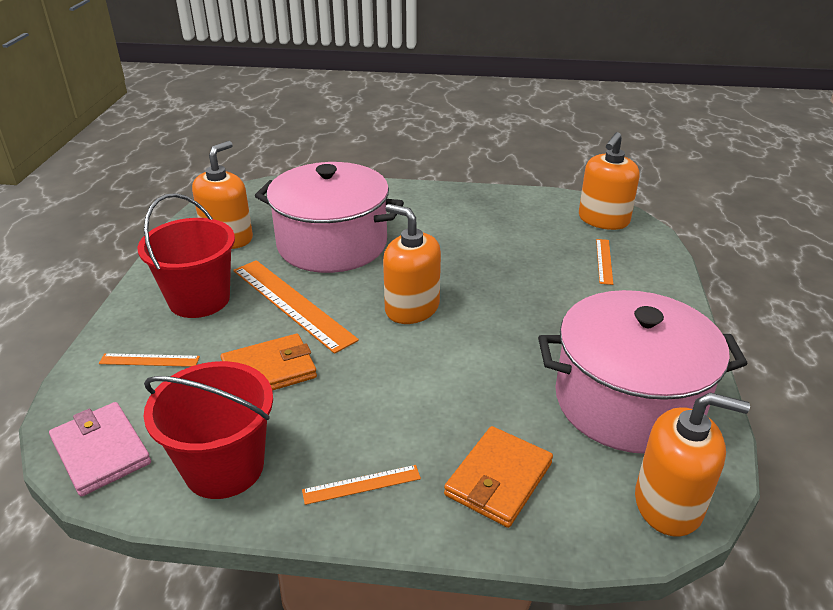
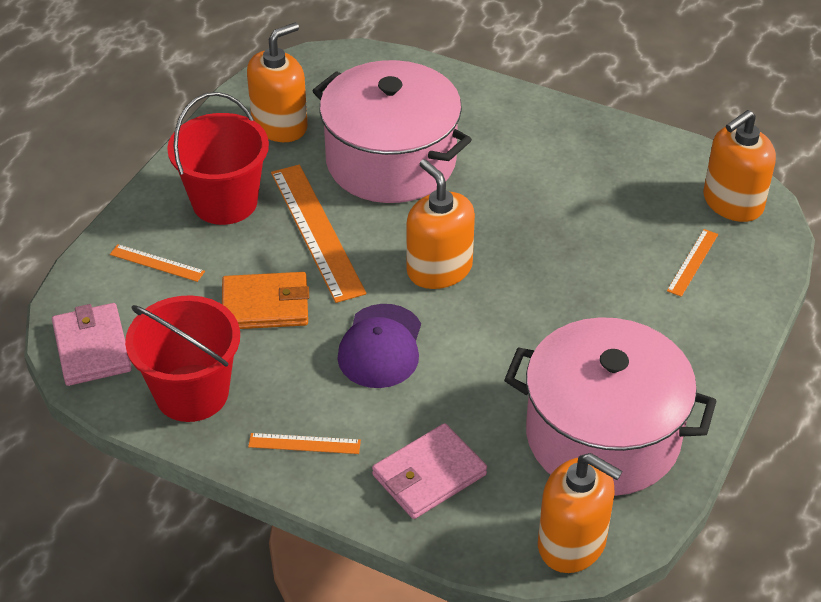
camera: 20 degrees right, 10 degrees up
orange wallet [444,426,553,528] -> pink wallet [372,423,487,519]
none -> purple cap [337,304,421,388]

